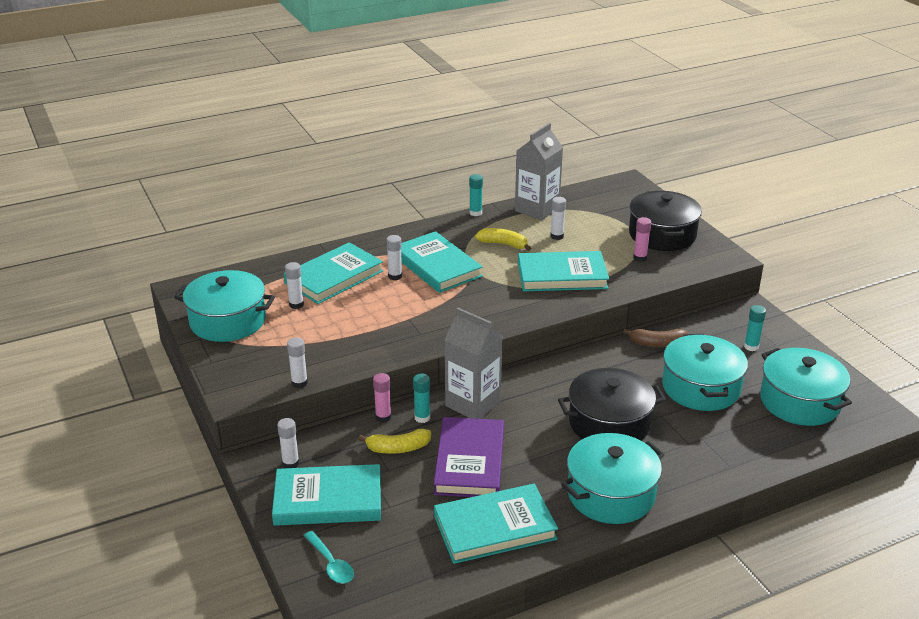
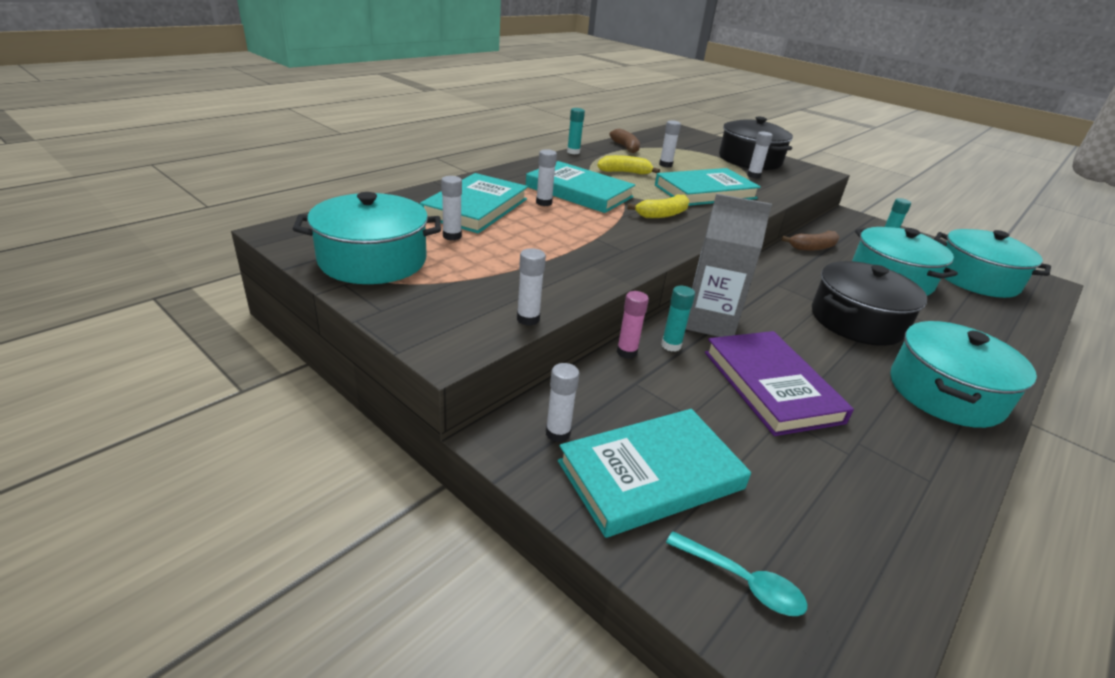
camera: 25 degrees left, 0 degrees up
yellow banana [358,429,431,454] -> yellow banana moved to [627,195,689,218]
turquoise book [434,484,558,564] -> none
grey carton [515,123,563,220] -> brown banana [609,129,640,153]
pink glue stick [633,217,651,262] -> white glue stick [747,131,773,178]

